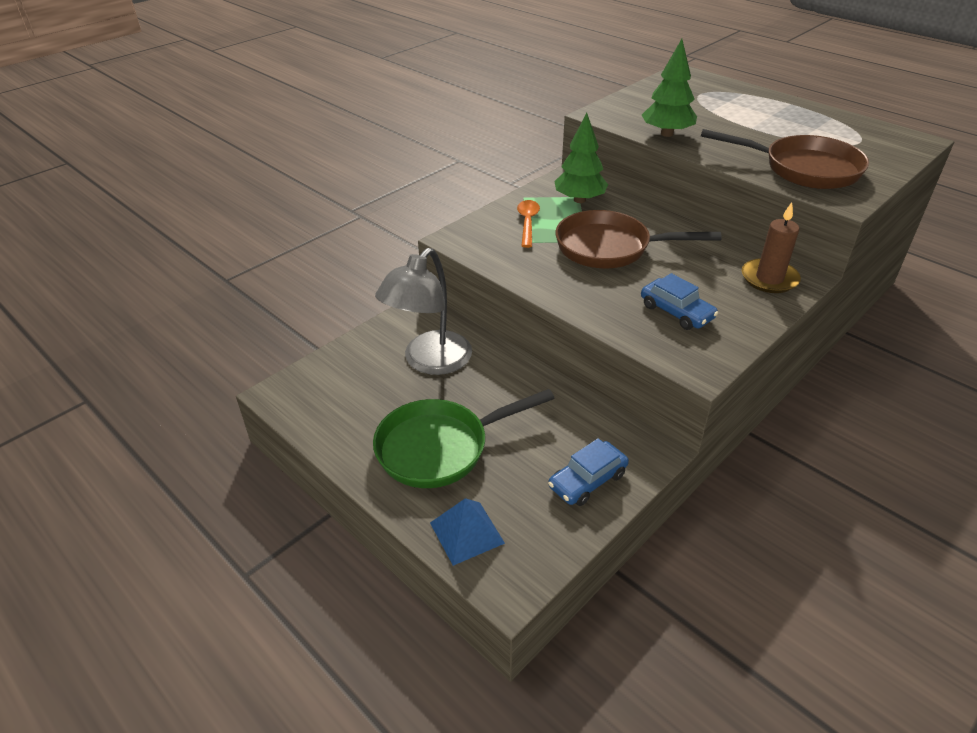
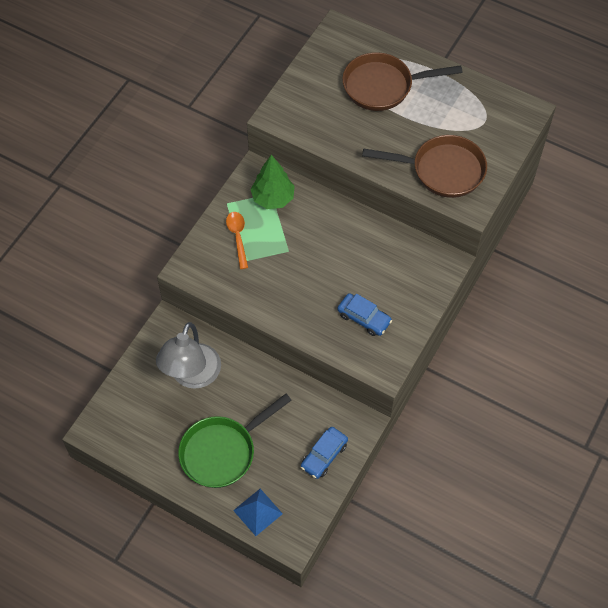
camera: 15 degrees left, 20 degrees up
brown pan [556,210,721,268] -> brown pan moved to [342,52,462,111]
green tree [642,39,697,137] -> none
brown candle [742,202,801,293] -> none

